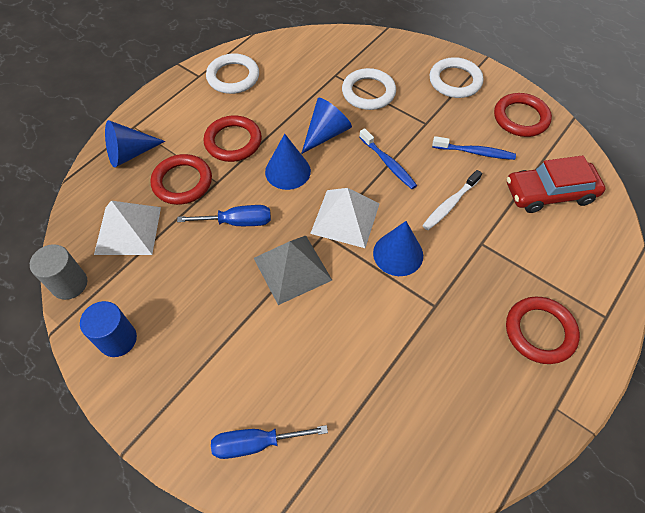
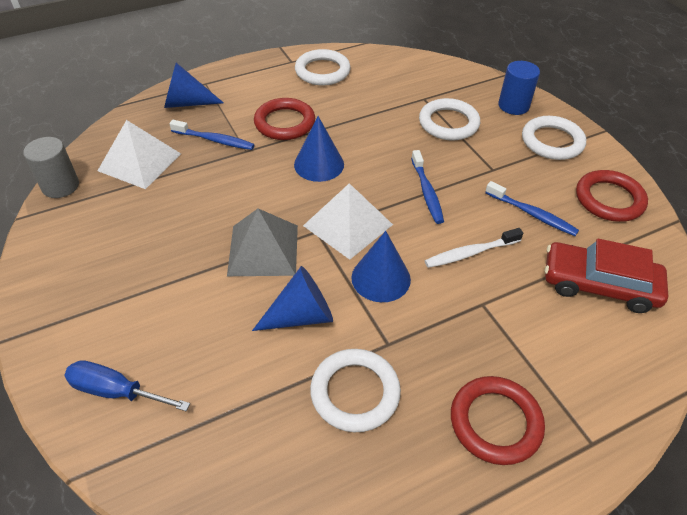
camera: 25 degrees right, 10 degrees down
blue cylinder [80,301,137,357] -> blue cylinder moved to [498,61,540,115]
red ring [151,154,212,205] -> blue toothbrush [169,120,255,150]
blue screwdriver [177,205,271,226] -> none
blue cone [301,98,352,154] -> blue cone moved to [252,266,333,331]
none -> white ring [310,349,401,432]

